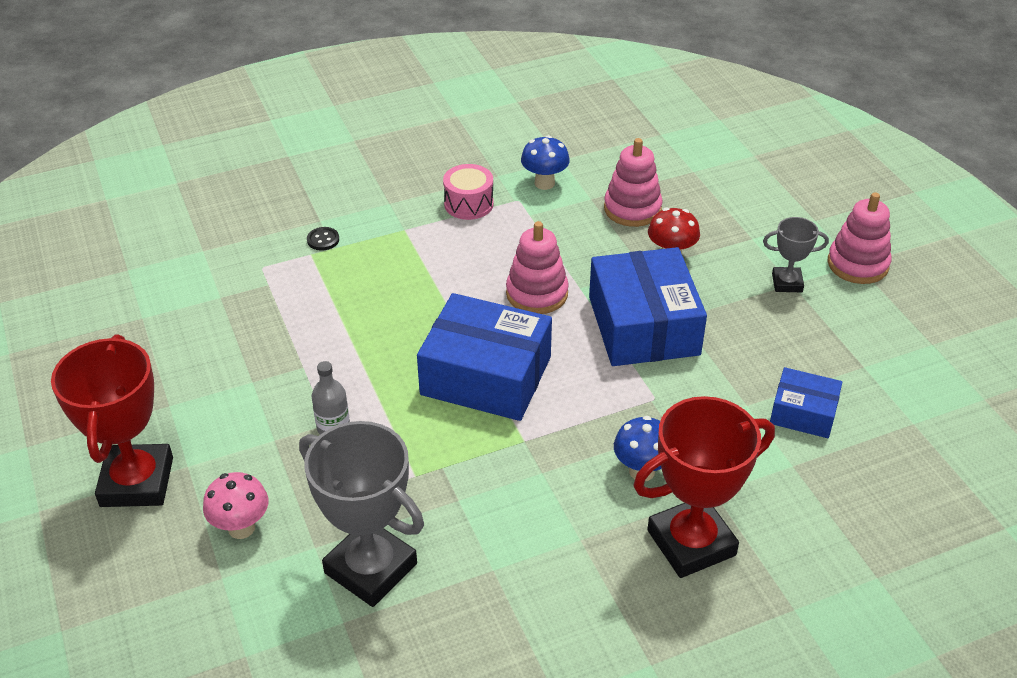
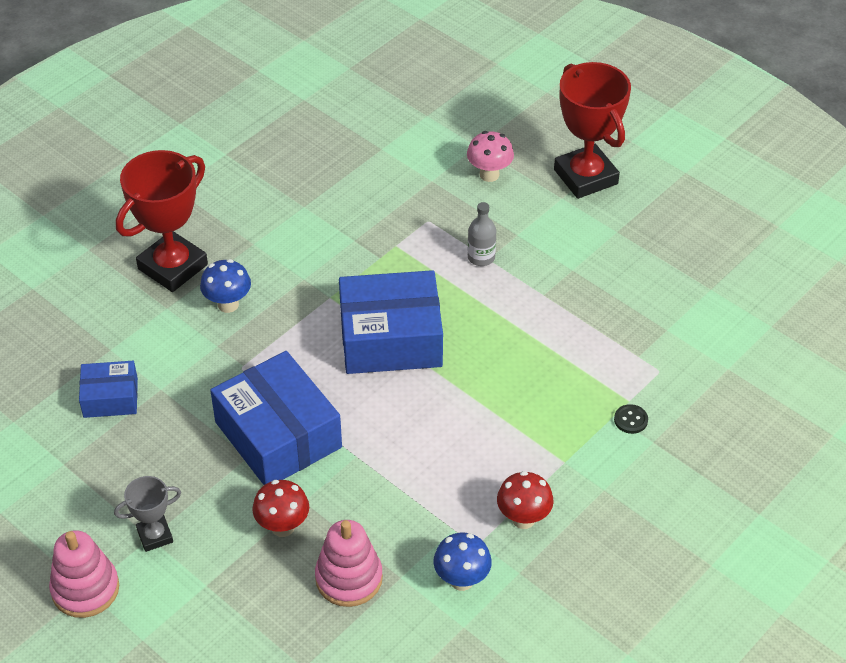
camera: 155 degrees right, 5 degrees up
grey trophy [299,421,424,607] -> none
pink drum [443,164,494,220] -> red mushroom [497,471,554,529]
pink stacking toy [506,221,569,314] -> none

